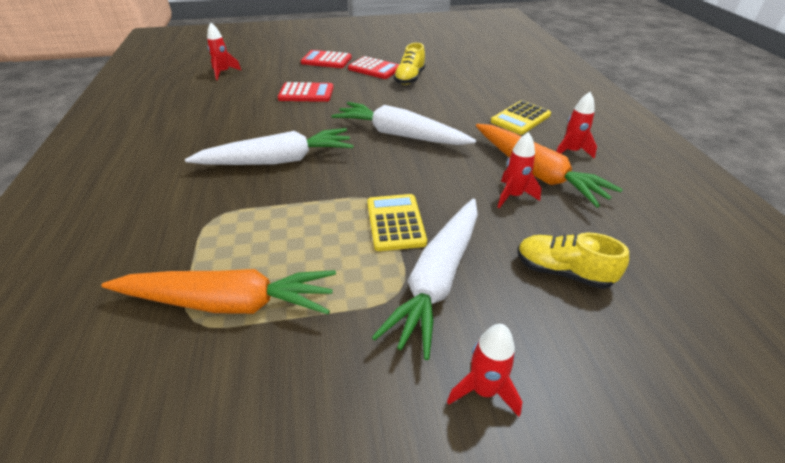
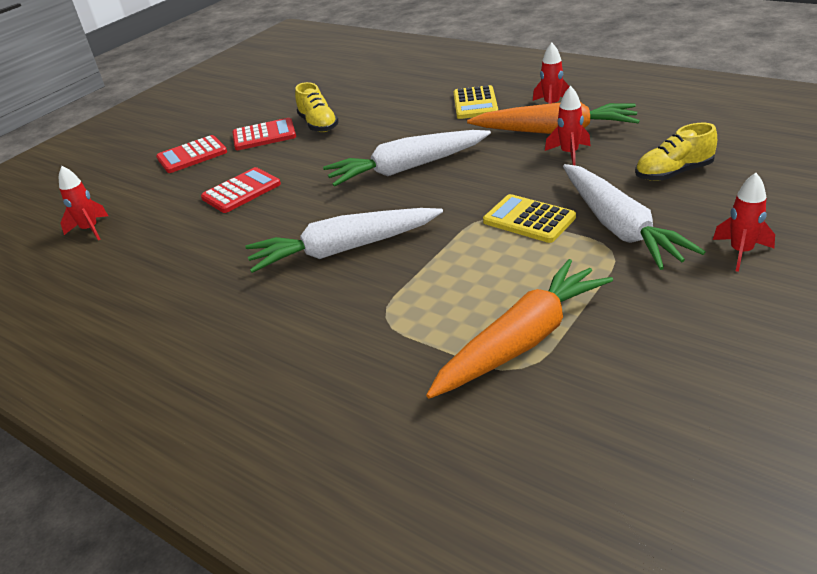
camera: 40 degrees left, 5 degrees down
white carrot [185,128,353,165] -> white carrot turned 135 degrees counterclockwise [245,208,443,273]

